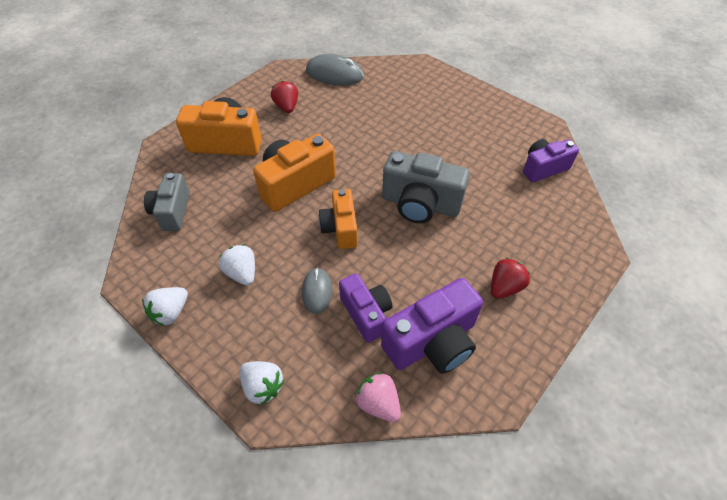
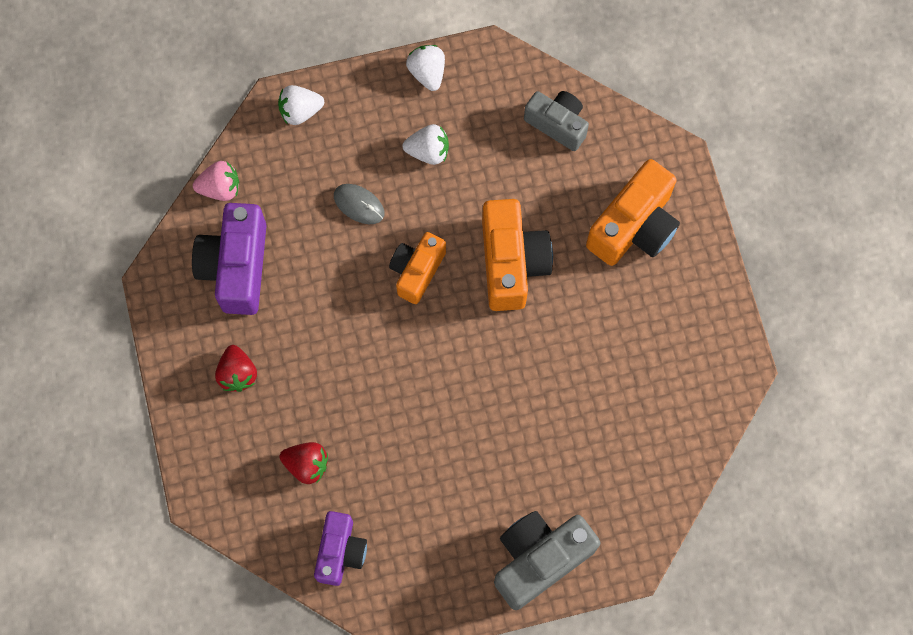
camera: 125 degrees right, 20 degrees up
red strawberry [271,81,298,113] -> red strawberry moved to [280,442,328,484]
grey mouse [306,54,364,86] -> none
orange camera [319,189,357,249] -> orange camera turned 90 degrees counterclockwise [389,232,446,304]
purple camera [339,273,392,343] -> none
grey camera [382,151,470,223] -> grey camera moved to [494,511,600,610]

